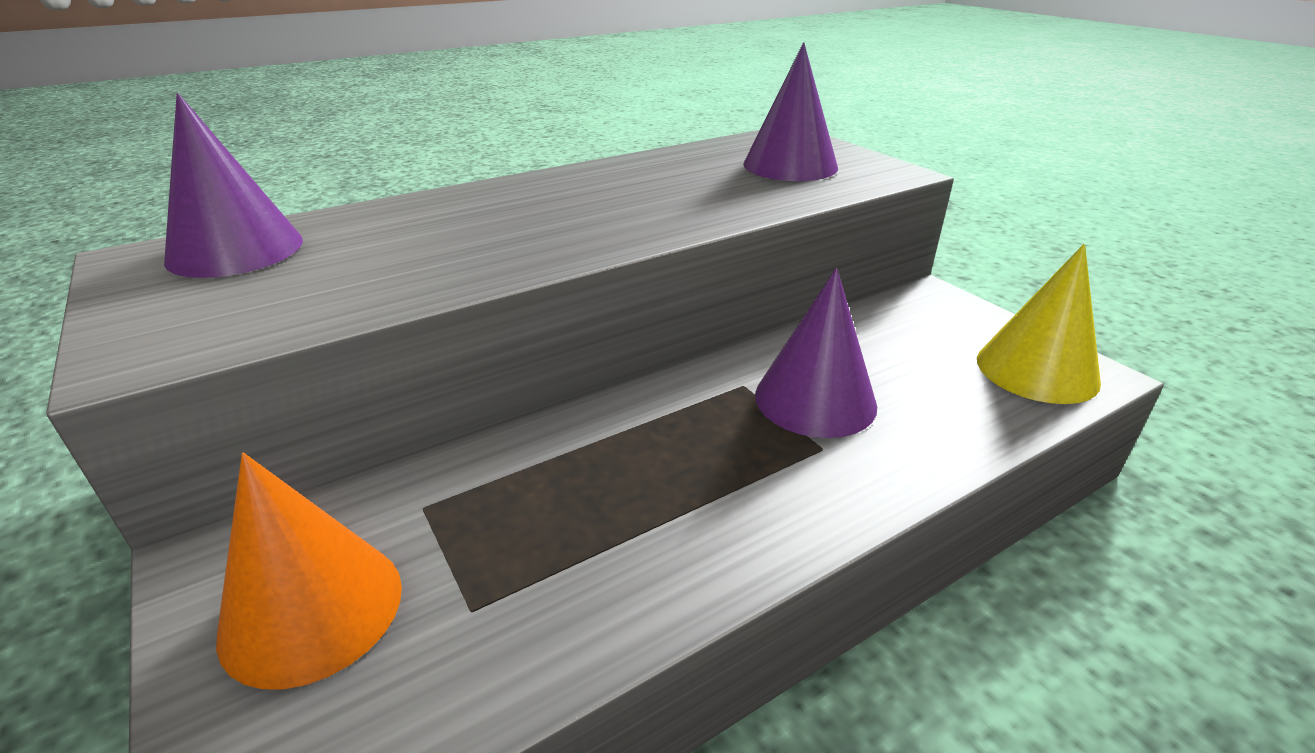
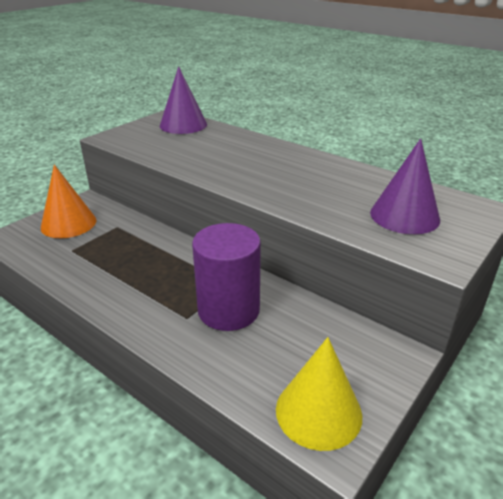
camera: 70 degrees right, 0 degrees up
purple cone [755,268,877,438] -> purple cylinder [192,223,261,331]

